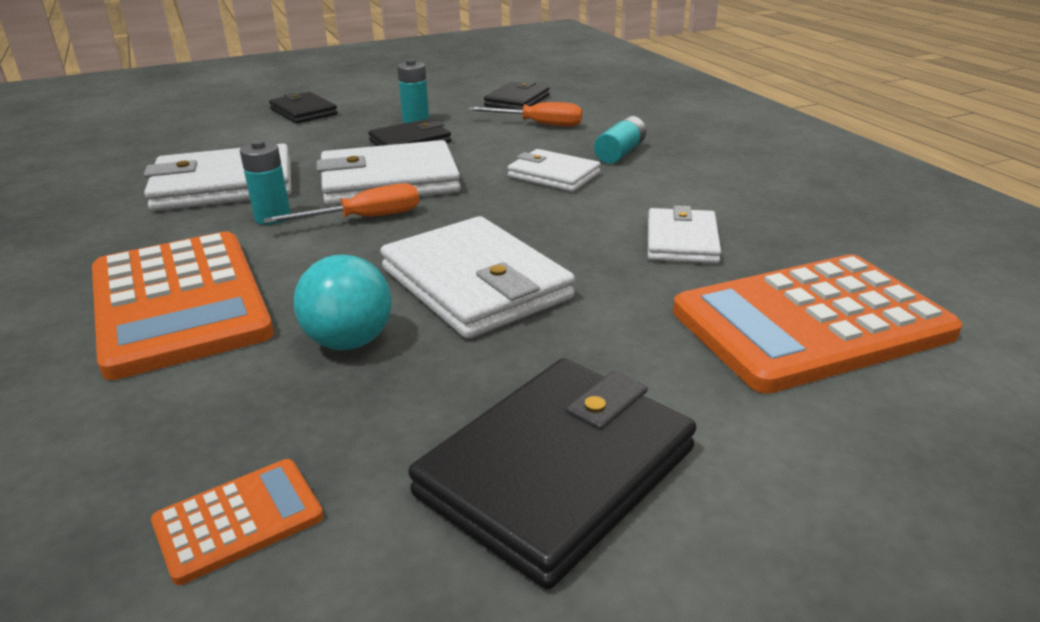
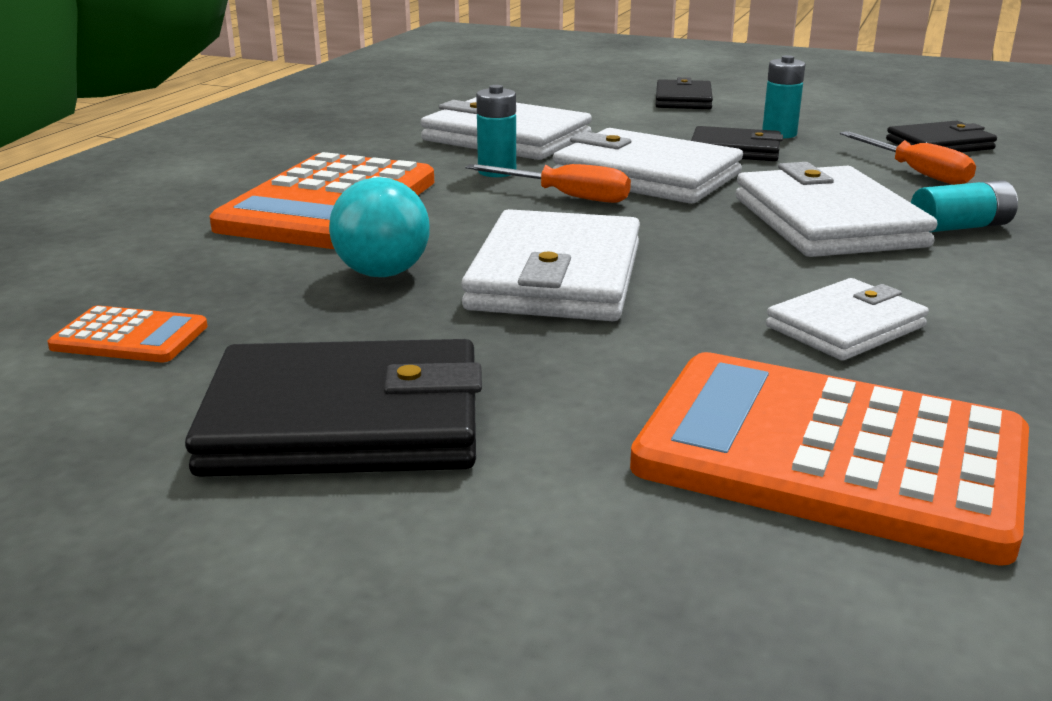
camera: 45 degrees right, 5 degrees down
white wallet [507,149,601,192] -> white wallet [736,162,937,257], size x1.69

